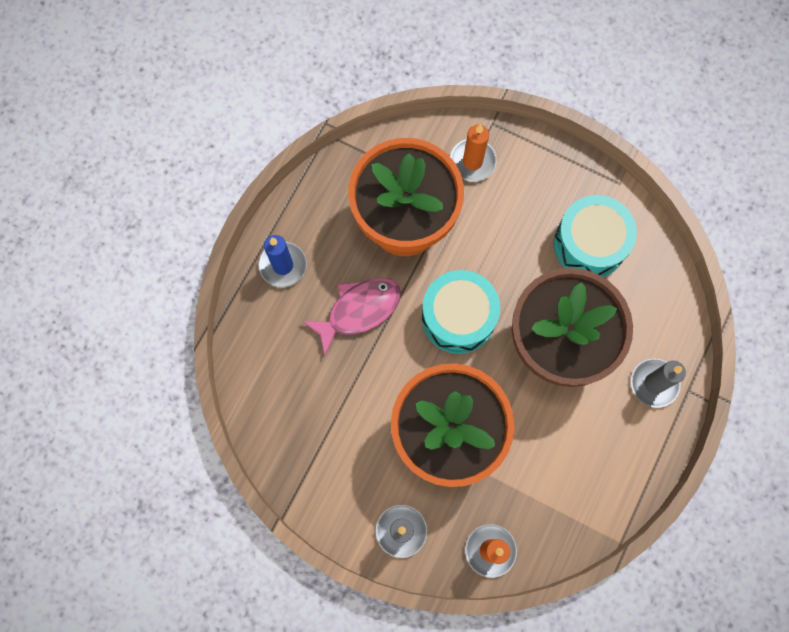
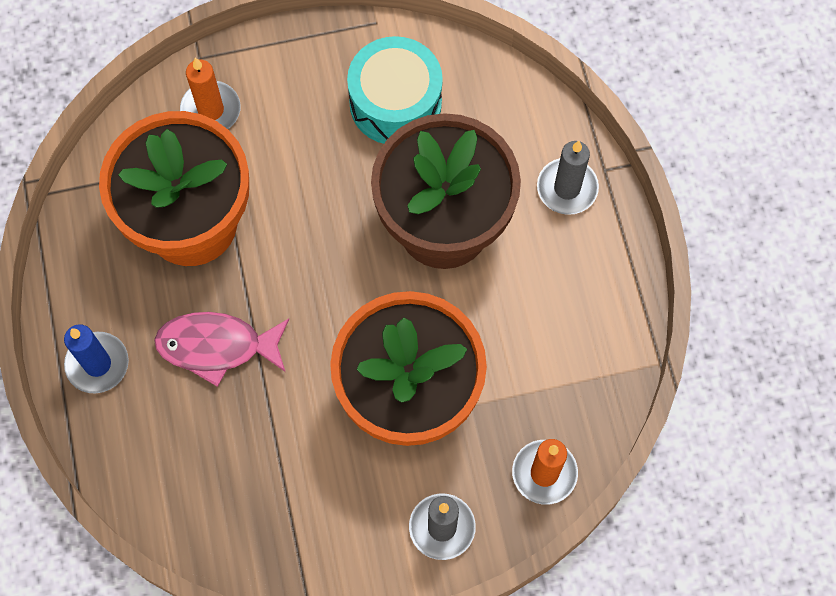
camera: 40 degrees left, 5 degrees down
pink fish [302,278,401,356] -> pink fish turned 105 degrees counterclockwise [154,312,289,387]
turquoise drum [422,270,500,354] -> none

